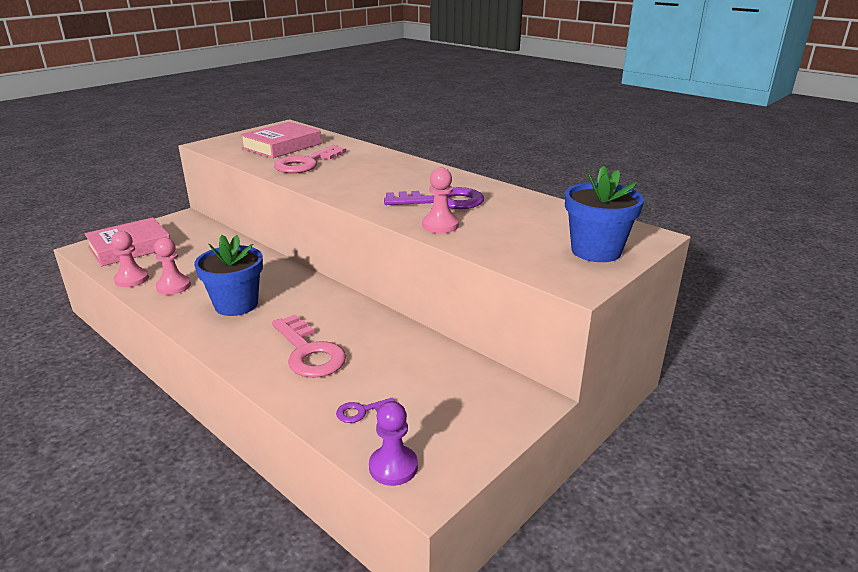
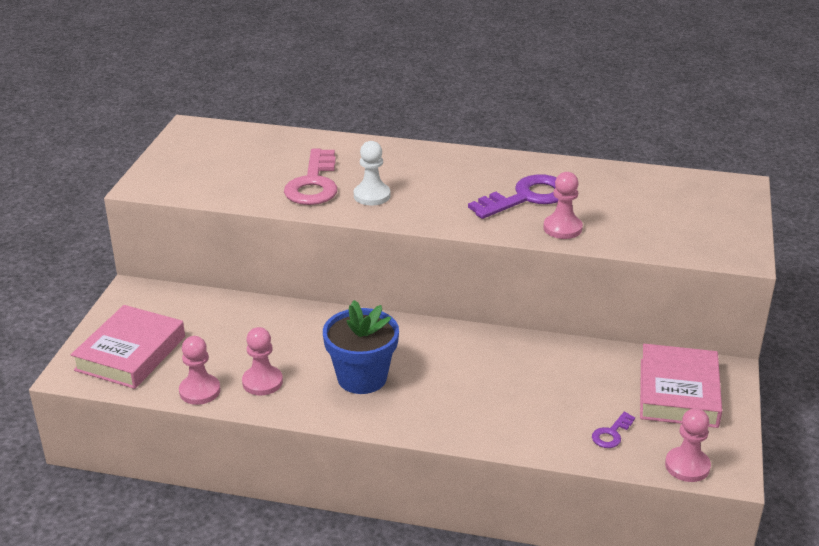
camera: 30 degrees left, 5 degrees up
pink book [240,122,322,158] -> pink book moved to [640,344,722,428]
pink key [272,315,346,378] -> none
purple pawn [369,401,418,486] -> pink pawn [665,408,711,482]
blue flower pot [565,165,644,262] -> none
none -> white pawn [354,141,391,206]

